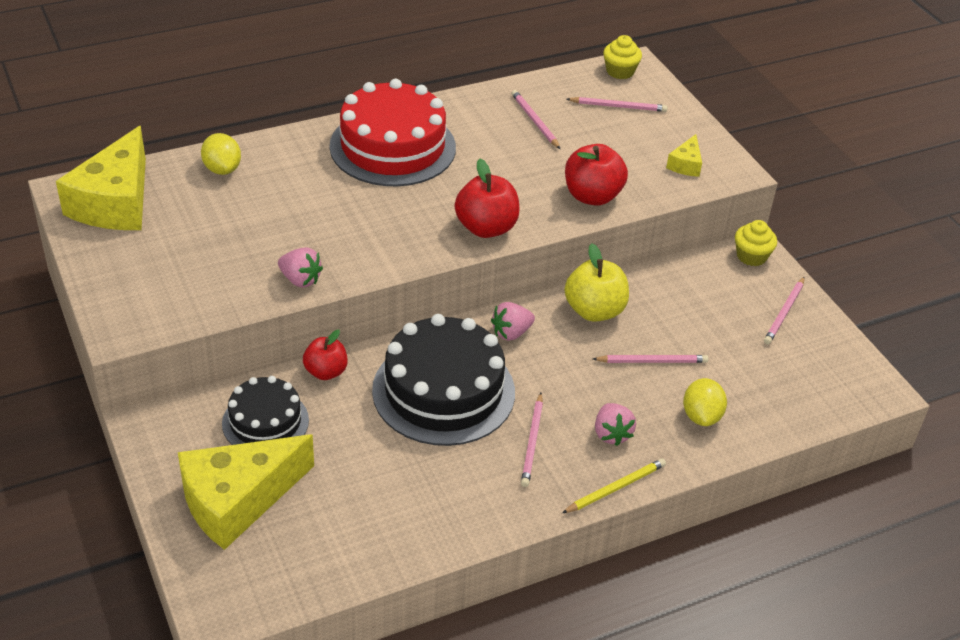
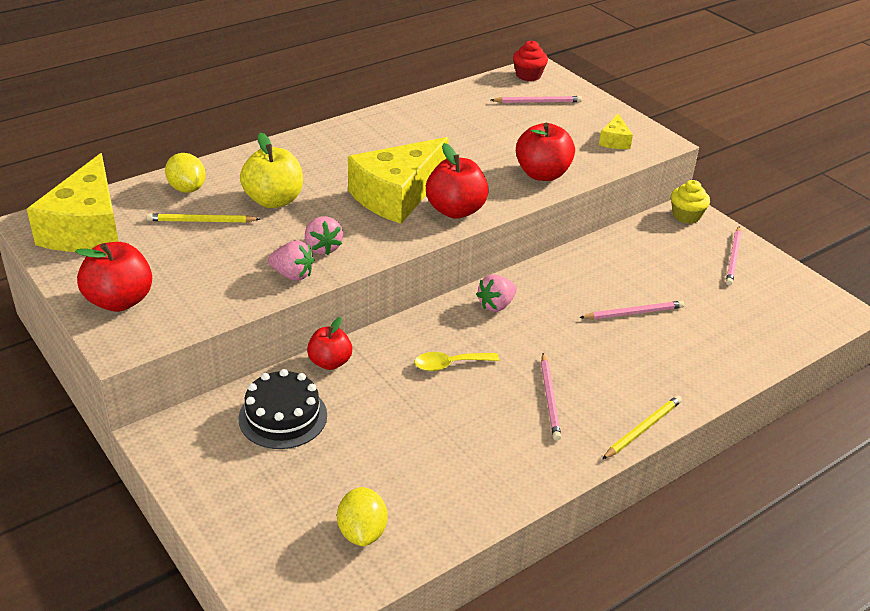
camera: 10 degrees left, 5 degrees down
yellow cheese [178,434,314,550] -> yellow cheese moved to [348,137,449,224]
red cake [329,79,456,186] -> none
black cake [372,314,515,446] -> yellow spoon [415,352,499,371]
pink pencil [512,90,560,149] -> none
yellow apple [565,243,629,322] -> yellow apple moved to [240,132,303,208]
pink strawberry [595,403,636,446] -> pink strawberry moved to [305,216,343,255]
yellow cupcake [603,35,642,79] -> red cupcake [513,40,548,81]
yellow lemon [683,378,727,426] -> yellow lemon moved to [337,487,388,546]
none -> red apple [75,242,152,312]
none -> yellow pencil [146,213,260,223]

